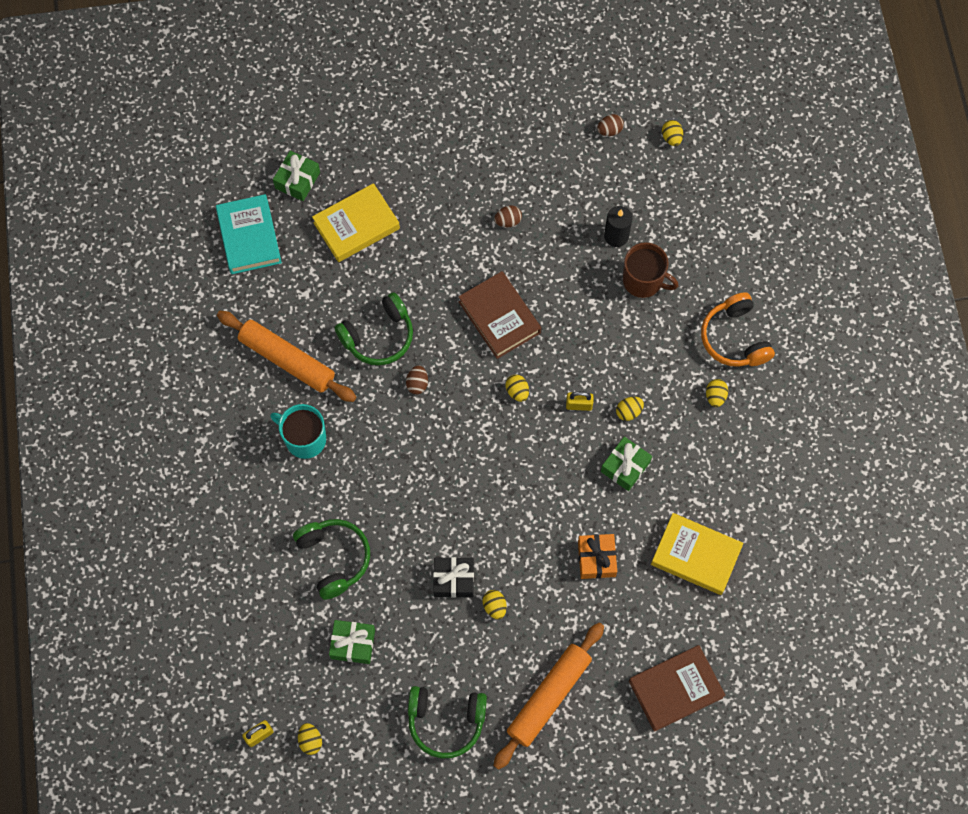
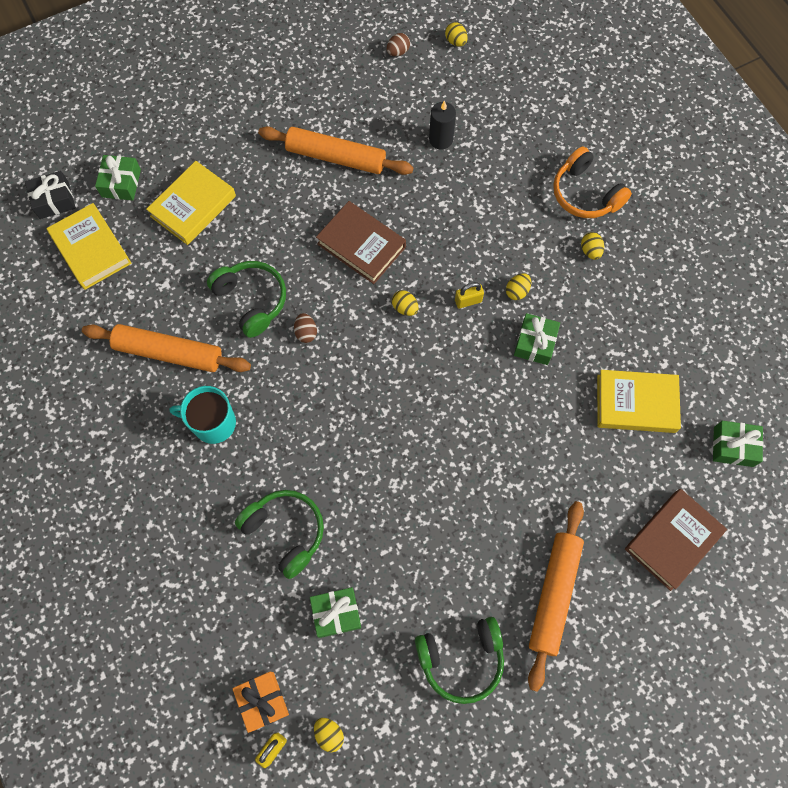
camera: 20 degrees left, 0 degrees up
turquoise book [216,194,282,274] -> yellow book [47,203,132,290]
green headphones [335,292,413,366] -> green headphones turned 75 degrees counterclockwise [207,261,286,338]
black gift [433,557,474,598] -> black gift moved to [25,171,76,219]
yellow egg [482,590,507,619] -> none
brown egg [494,205,522,227] -> orange rolling pin [258,126,413,175]
orange gift [578,534,617,579] -> orange gift moved to [232,672,289,733]
brown mug [623,242,678,298] -> none
none -> green gift [713,421,764,467]

